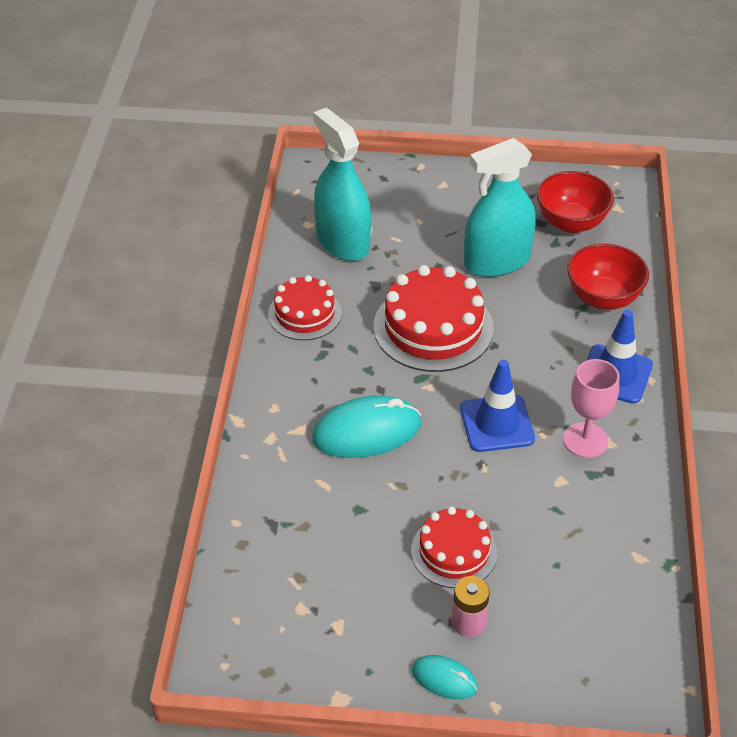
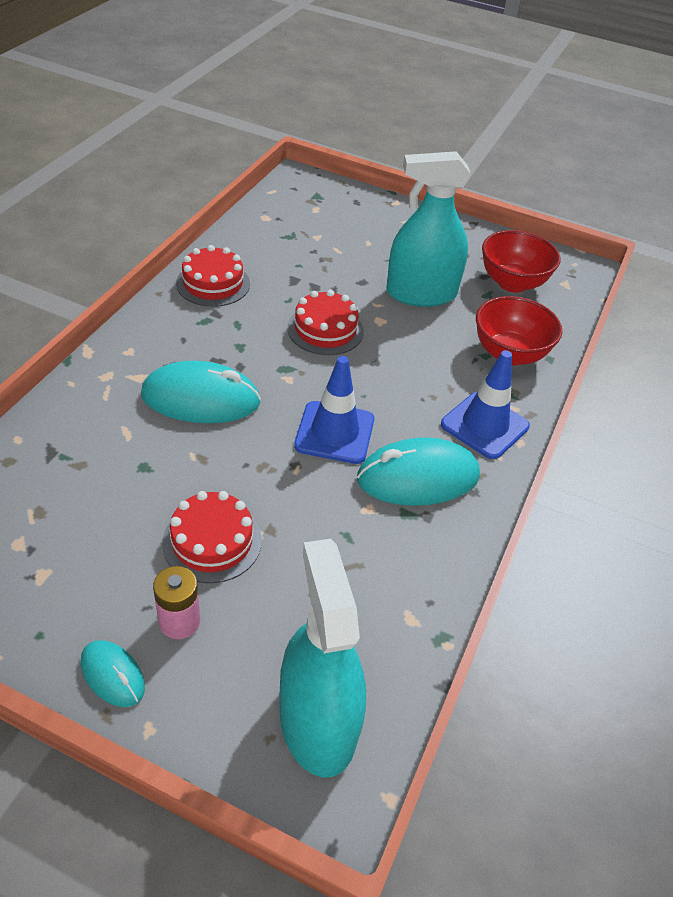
camera: 15 degrees right, 0 degrees up
turquoise spray bottle [313,108,371,261] -> turquoise spray bottle moved to [280,539,366,778]
red cake [374,265,494,372] -> red cake [287,290,364,355], size x0.62
pink goblet [563,359,619,458] -> turquoise mouse [357,438,480,506]

